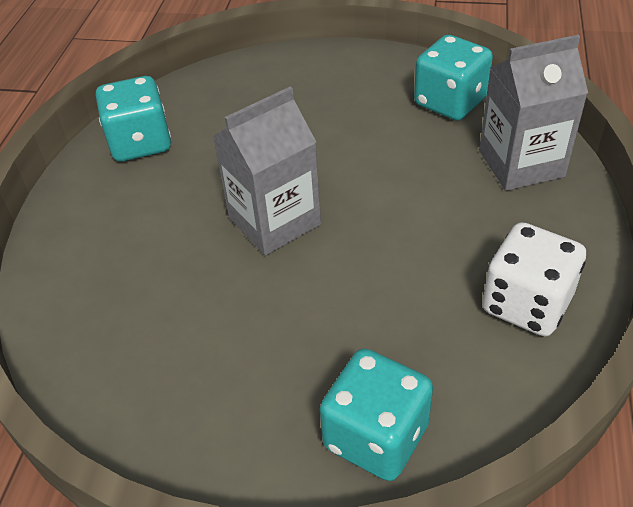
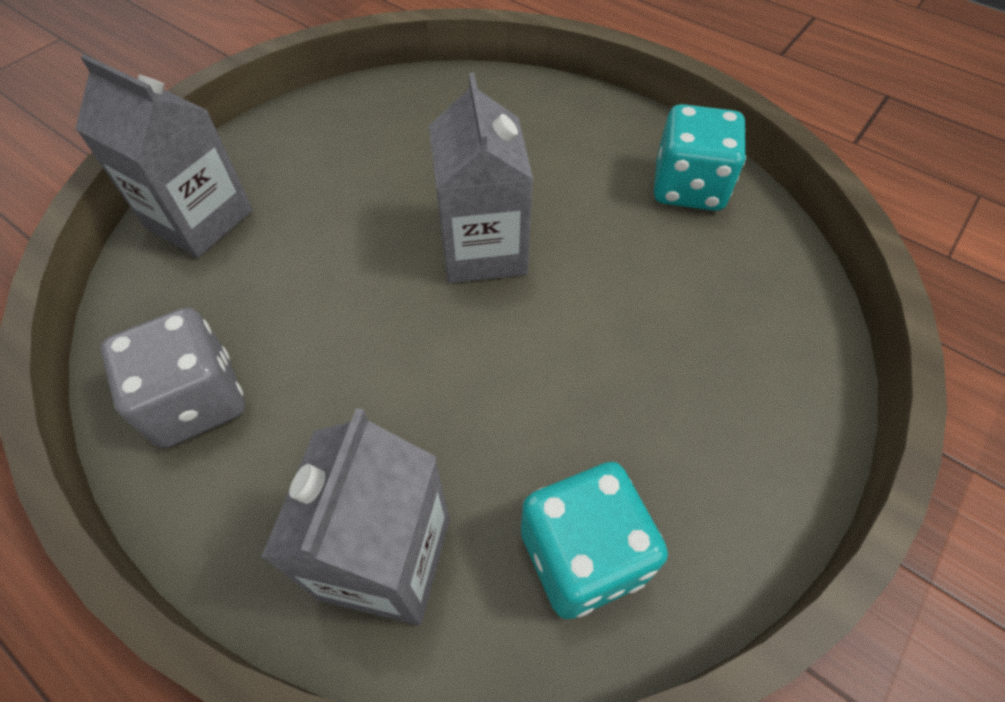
camera: 115 degrees right, 10 degrees up
turquoise dice [320,349,433,481] -> grey carton [76,55,253,258]
white dice [482,222,586,336] -> grey dice [100,308,245,448]

